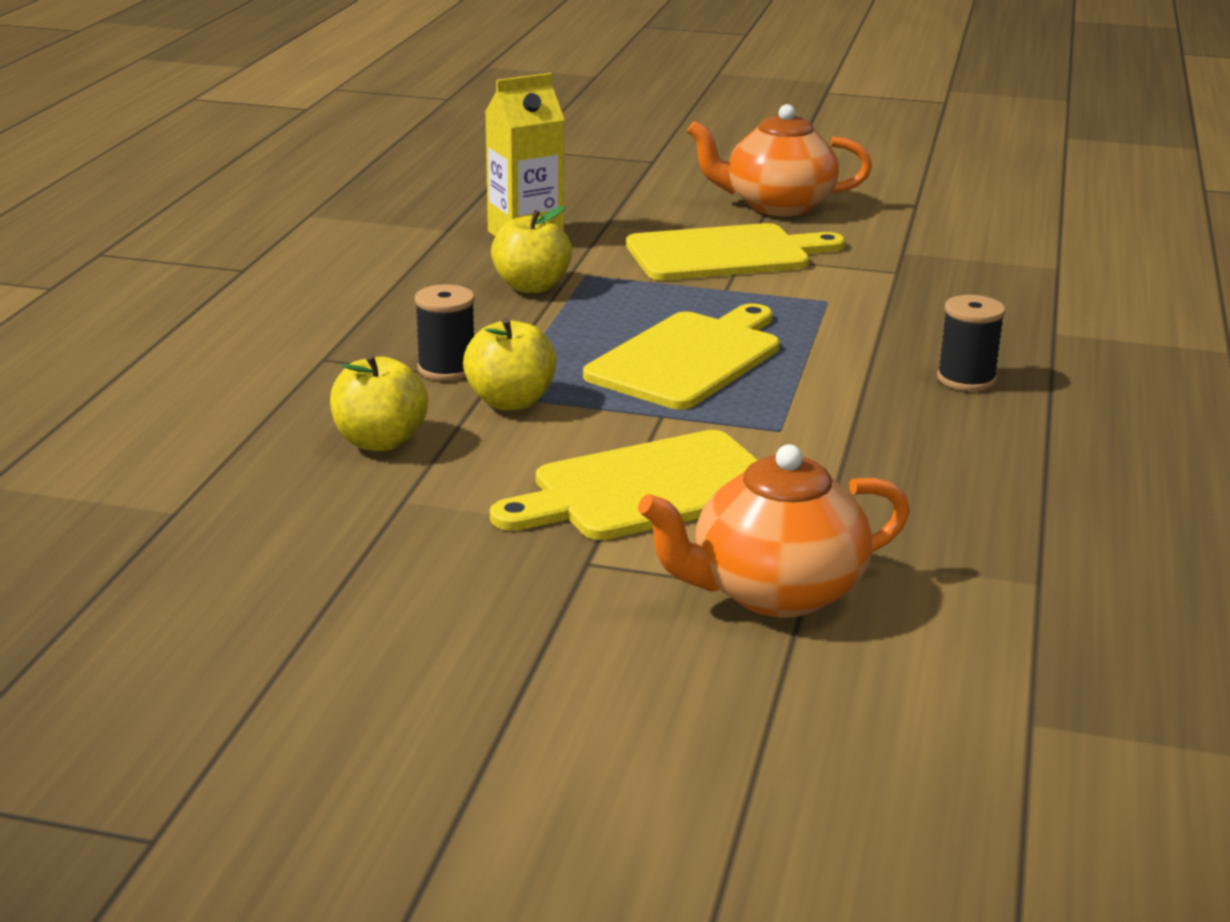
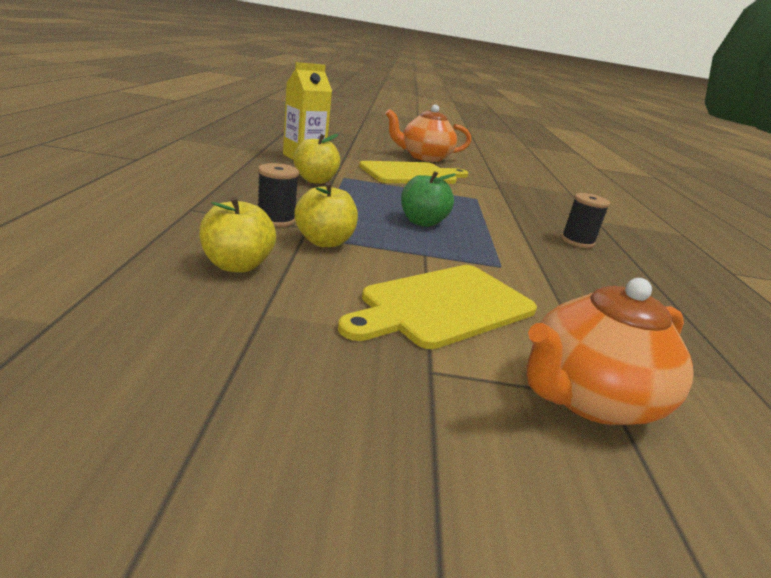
camera: 15 degrees left, 0 degrees up
yellow cutting board [583,303,780,410] -> green apple [401,171,456,227]

